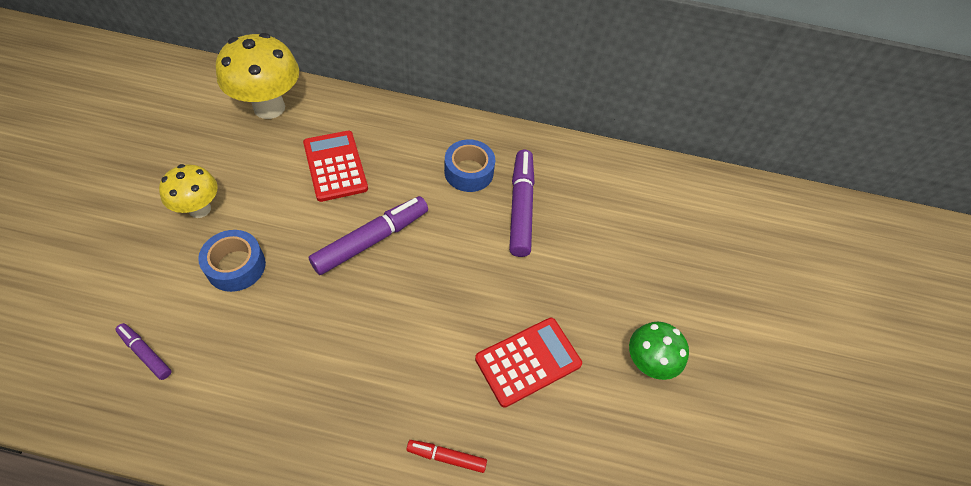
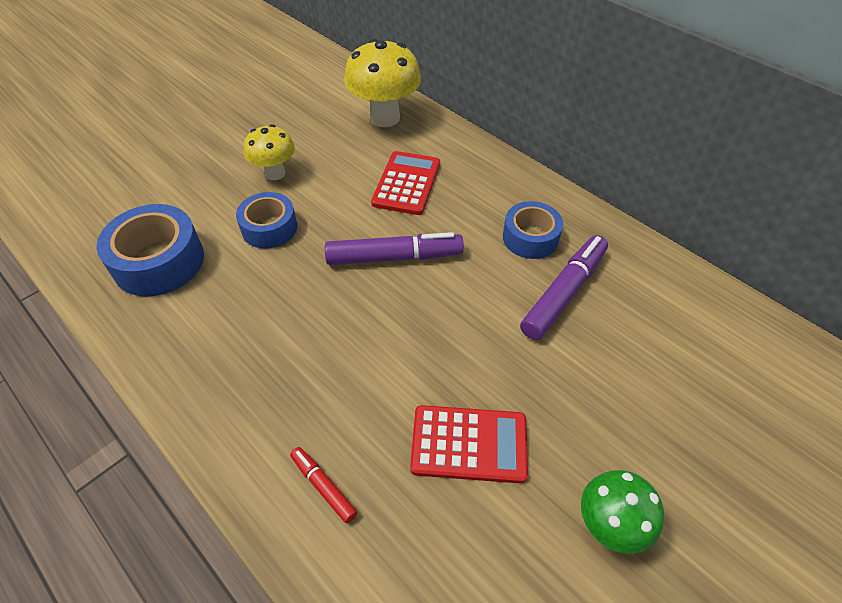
camera: 40 degrees right, 5 degrees down
purple marker [115,323,172,380] -> blue tape [96,204,204,297]

